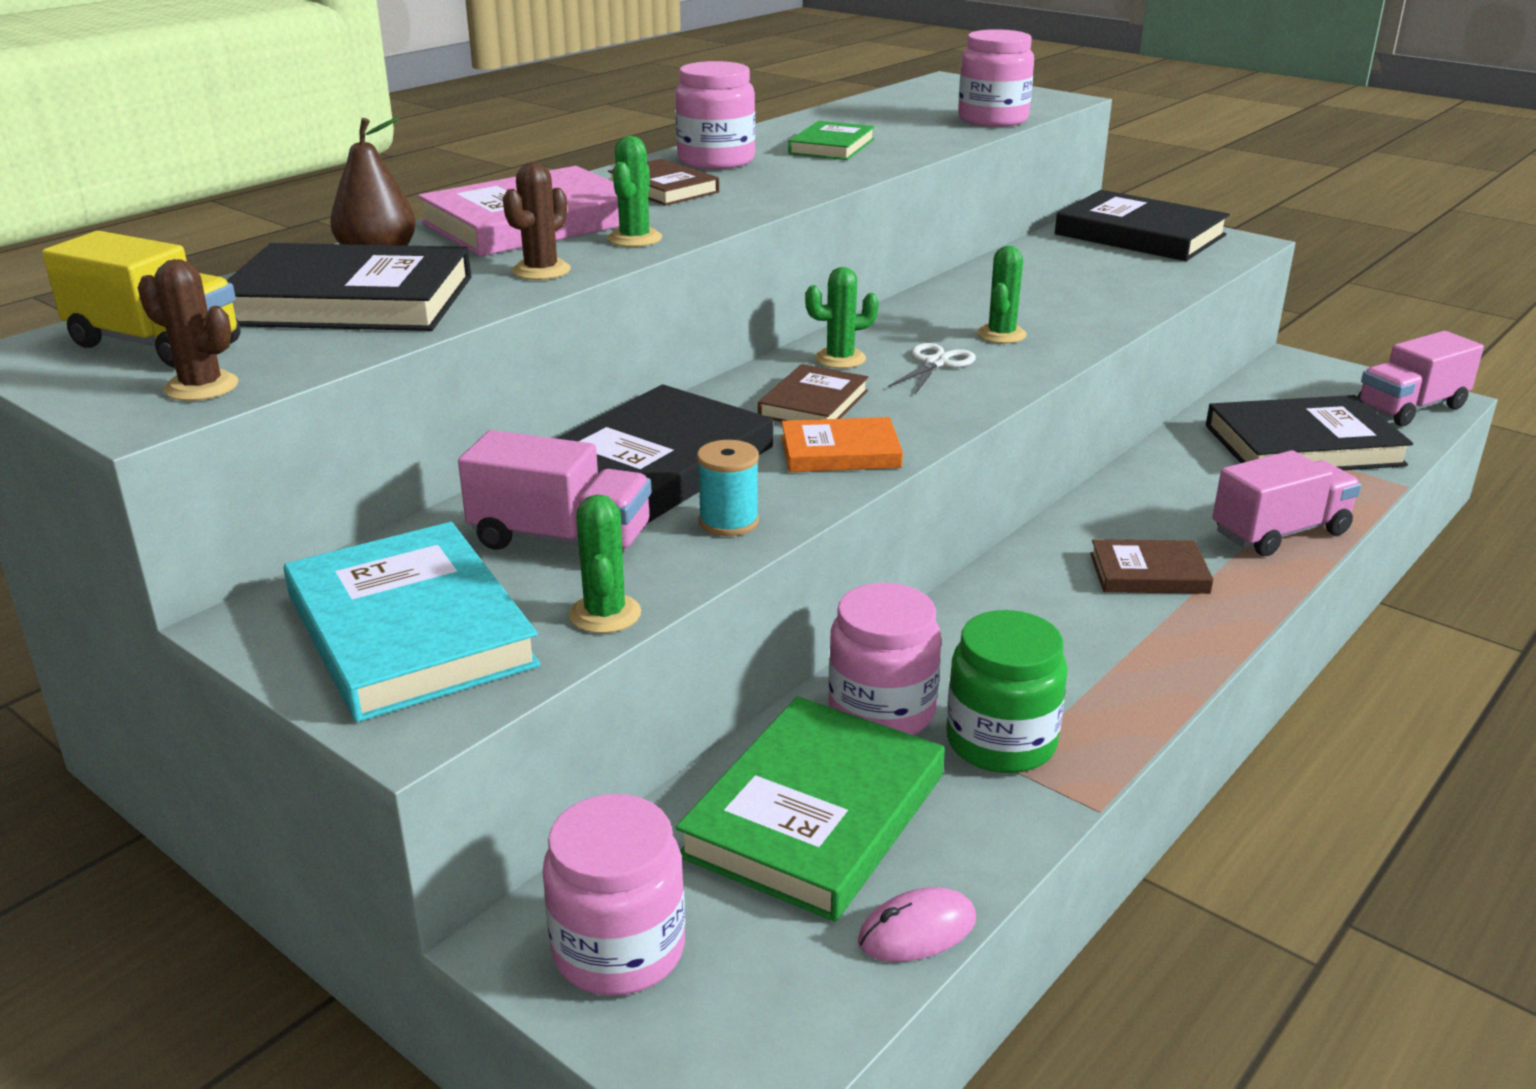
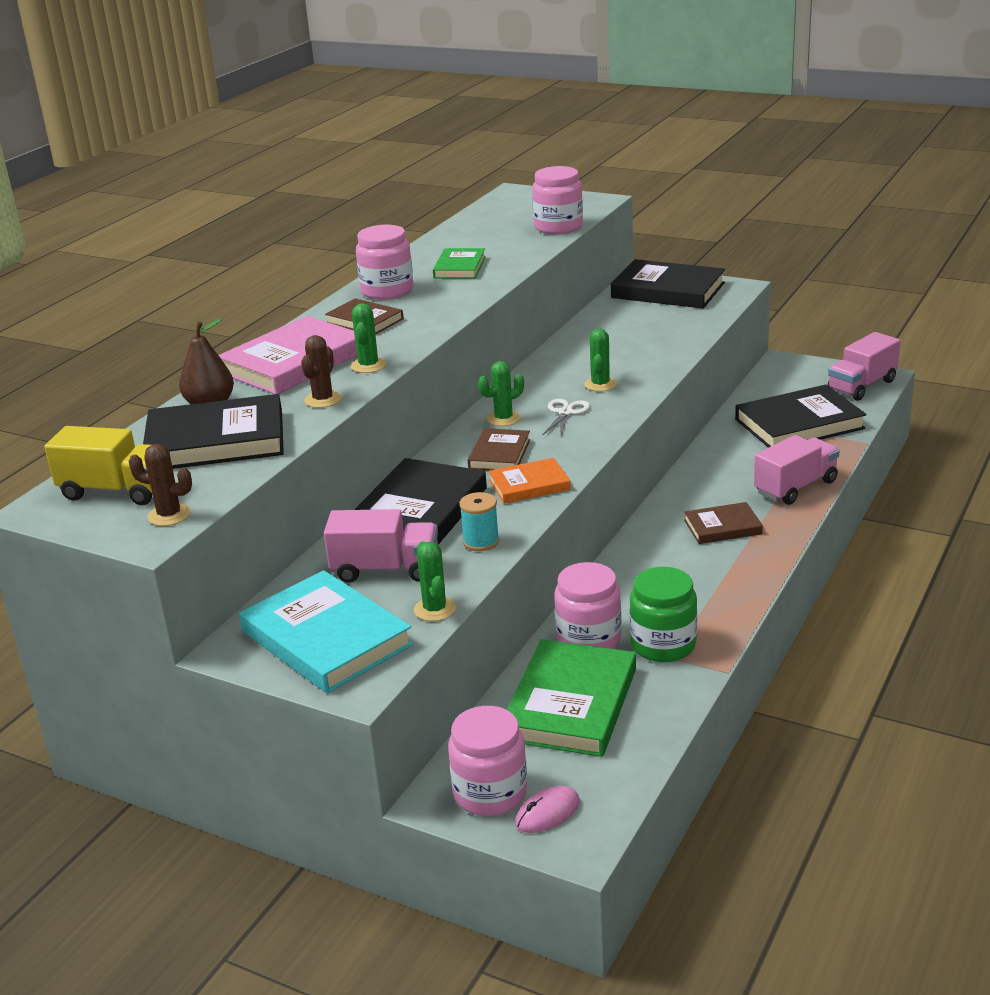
camera: 10 degrees left, 0 degrees up
pink mouse [858,887,976,962] -> pink mouse moved to [515,786,580,833]

